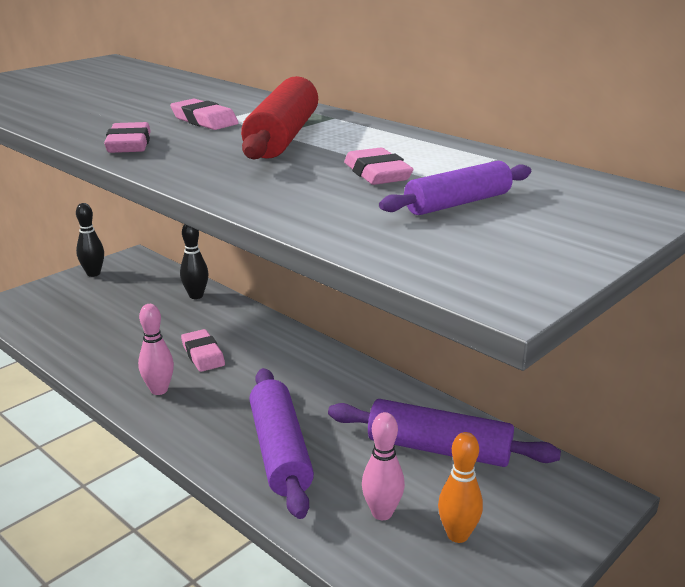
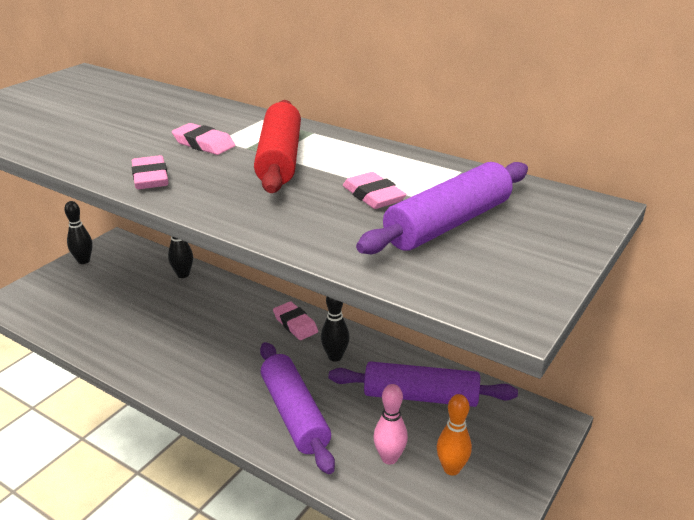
camera: 10 degrees left, 5 degrees up
pink bowling pin [138,304,174,395] -> none
pink eraser [181,329,225,372] -> pink eraser moved to [273,302,318,340]
purple rolling pin [379,161,531,215] -> purple rolling pin [356,162,528,254], size x1.63
none -> black bowling pin [321,297,350,362]

